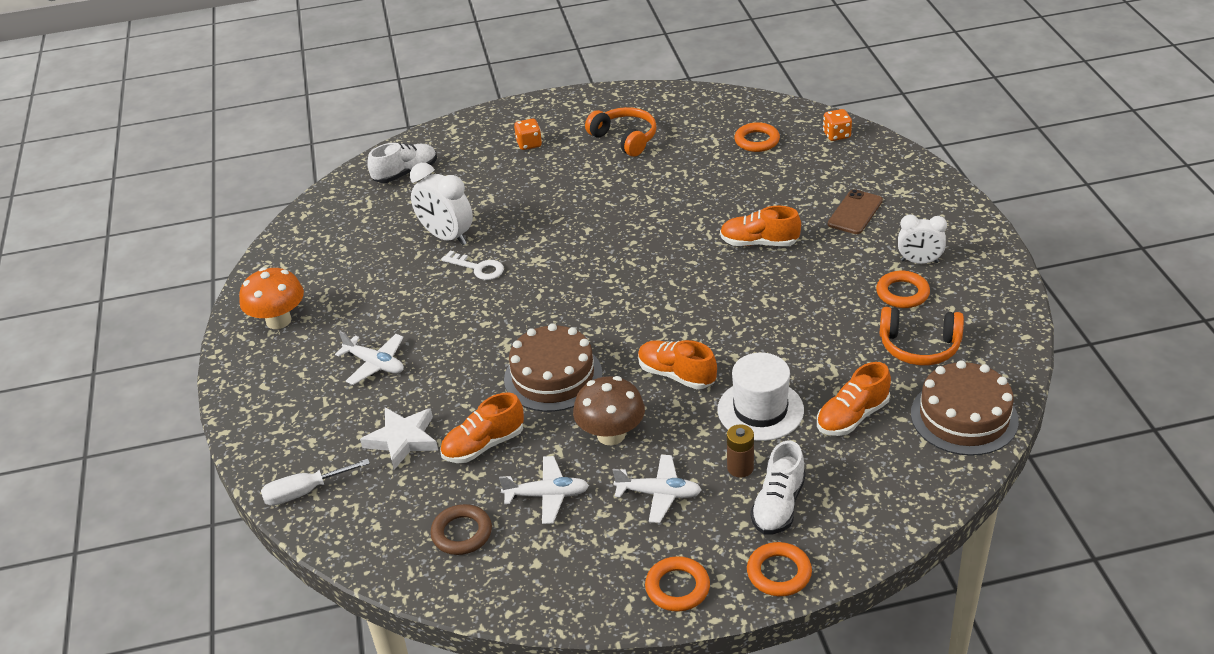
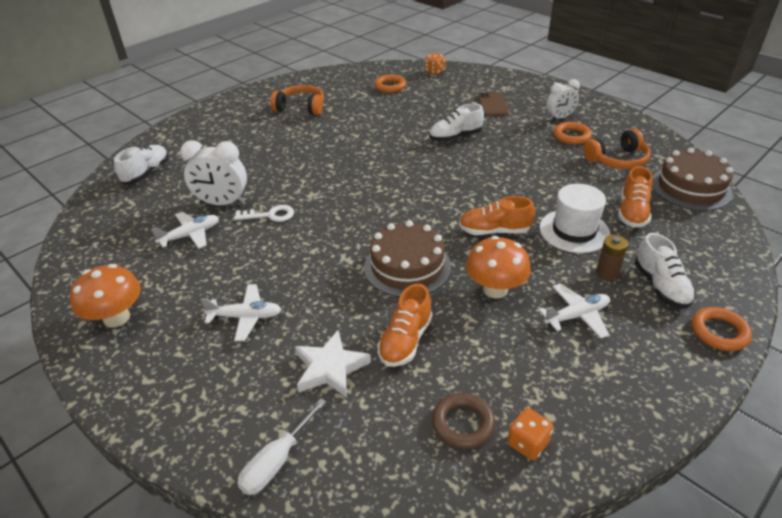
camera: 35 degrees left, 0 degrees up
white plane [499,456,589,524] -> white plane moved to [151,212,219,249]
orange dice [514,118,542,150] -> orange dice moved to [507,408,553,460]
brown mushroom [573,376,645,445] -> orange mushroom [466,236,531,298]
orange ring [645,556,710,611] -> none
orange shoe [720,206,801,246] -> white shoe [429,103,484,142]

